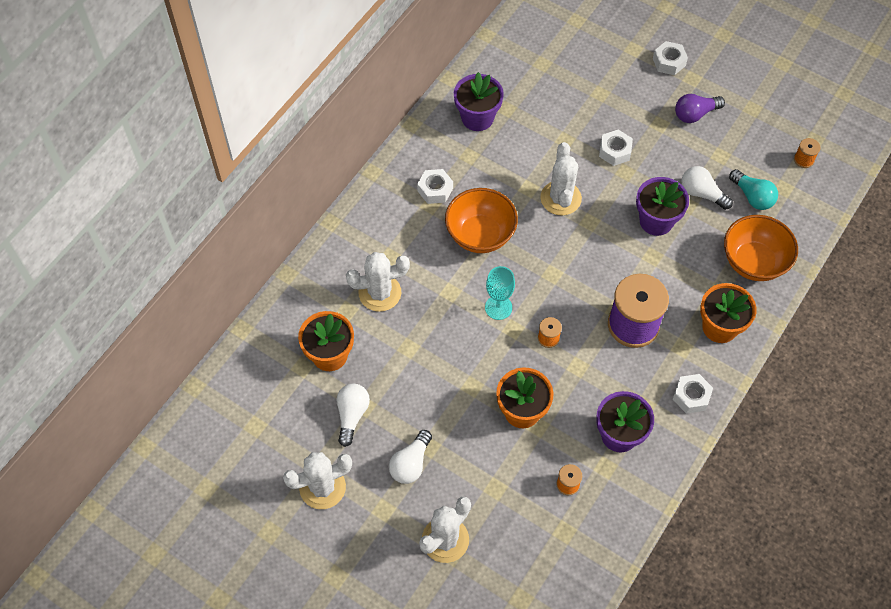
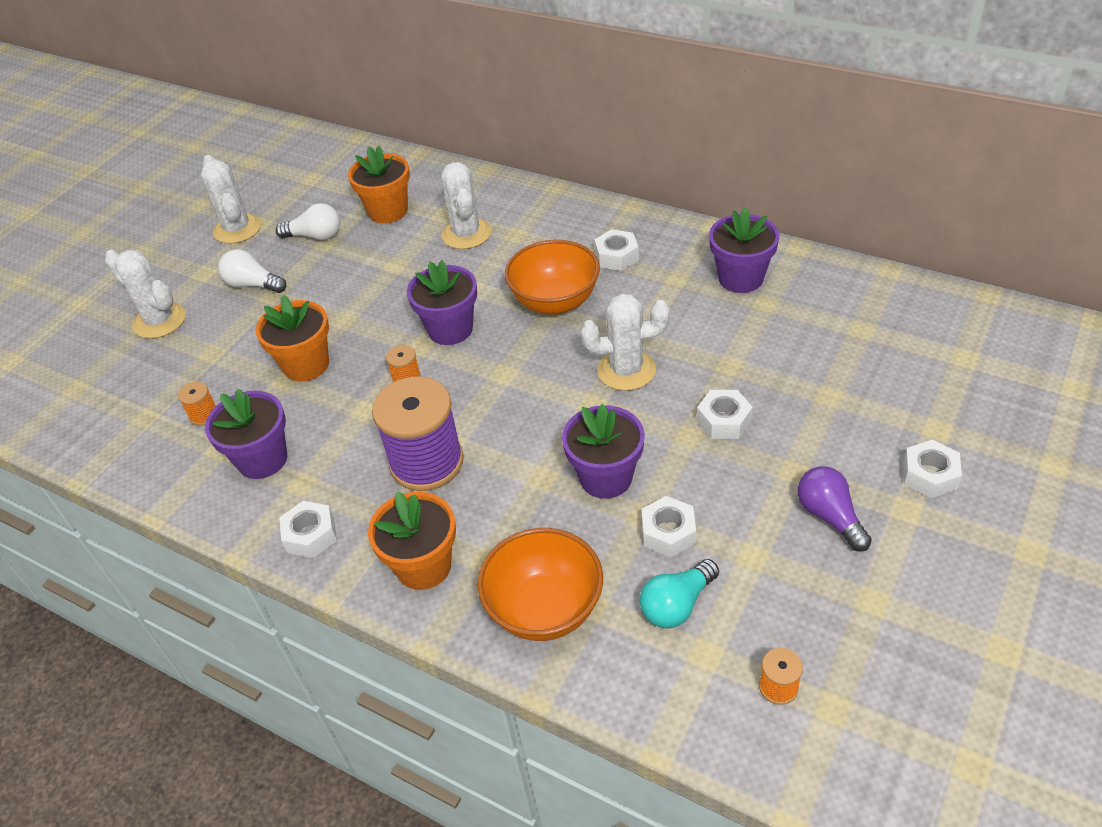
camera: 90 degrees right, 15 degrees down
turquoise goblet [485,266,515,320] -> purple flower pot [407,260,477,345]
white light bulb [682,166,733,210] -> white nut [642,496,696,557]

